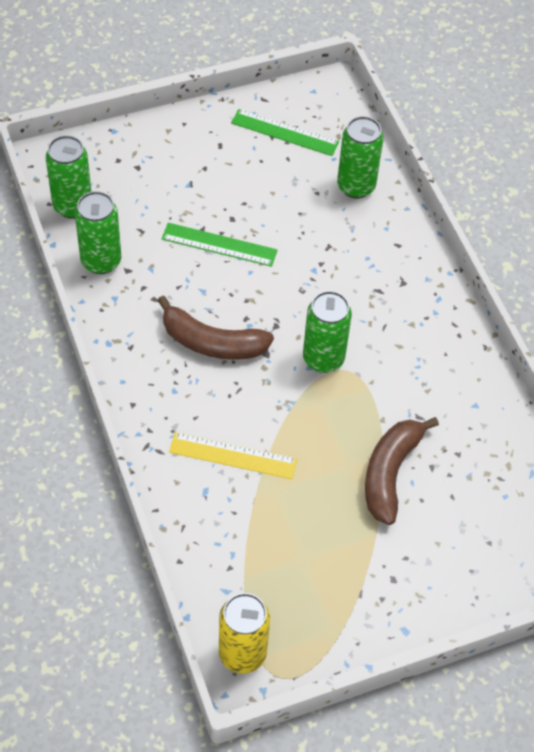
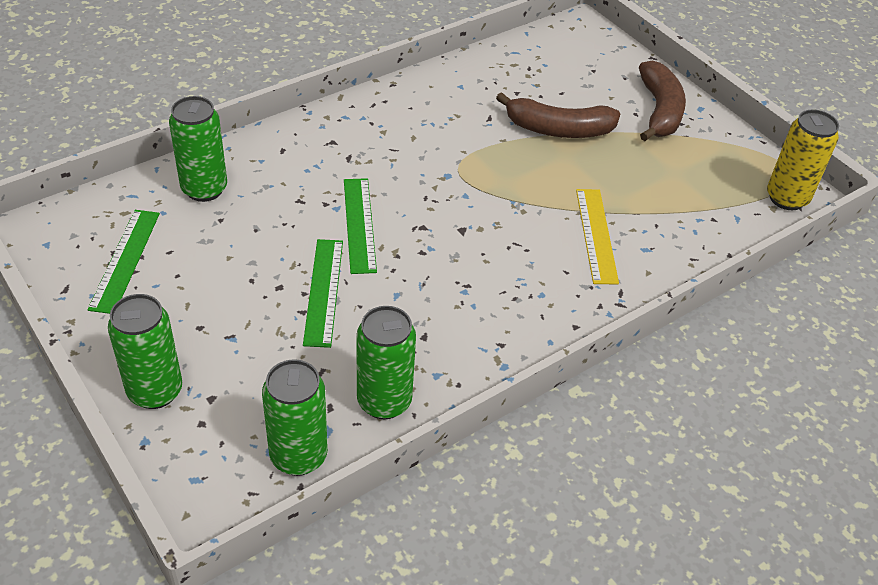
camera: 105 degrees left, 10 degrees down
brown banana [157,295,274,360] -> brown banana moved to [639,61,686,141]
green can [303,291,352,373] -> green can moved to [108,294,182,409]
none -> green ruler [344,178,377,274]

